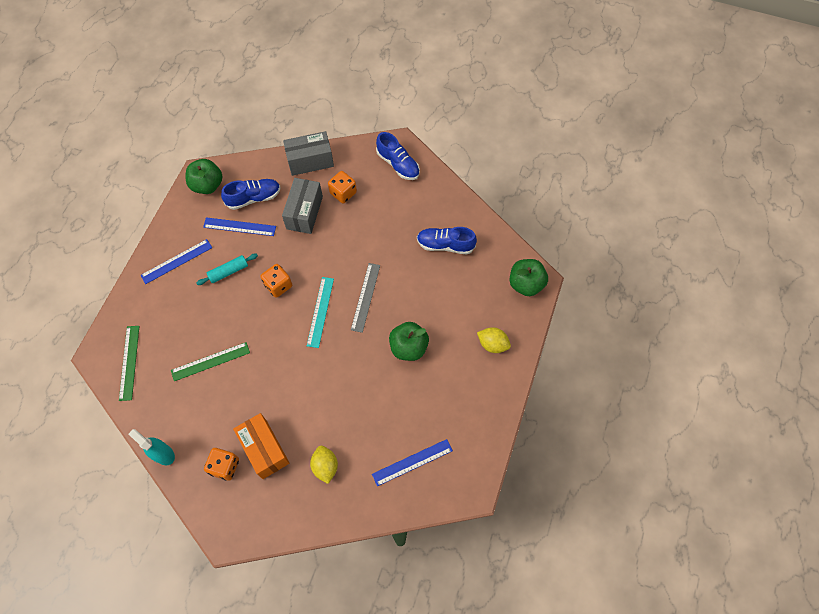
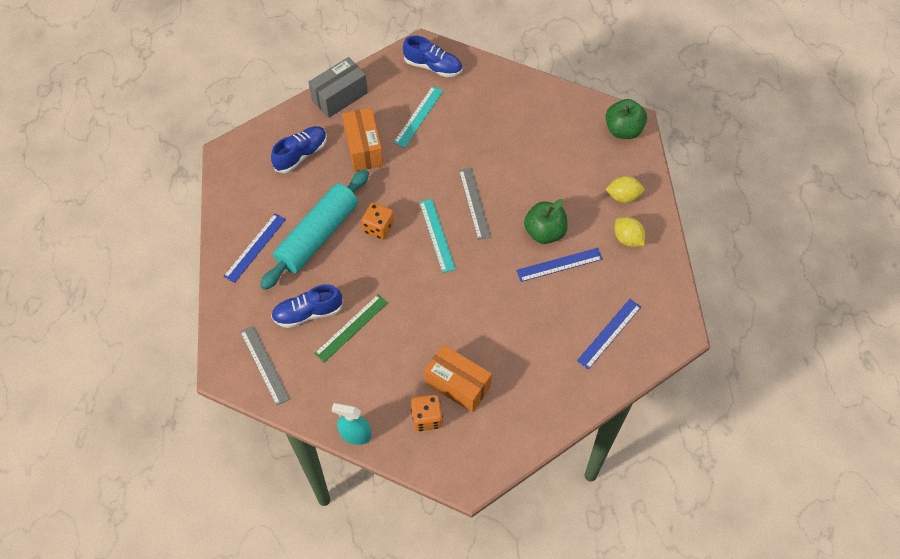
camera: 25 degrees left, 5 degrees down
green ruler [119,326,139,401] -> grey ruler [240,326,290,406]
green apple [186,159,222,194] -> none
turquoise rolling pin [196,254,258,285] -> turquoise rolling pin [260,169,369,290], size x2.17
blue ruler [203,217,276,236] -> blue ruler moved to [516,248,603,282]
grey box [282,178,323,234] -> orange box [343,108,383,171]
yellow lemon [310,446,338,484] -> yellow lemon moved to [615,217,645,247]
orange dice [328,171,357,204] -> none
blue shoe [417,227,477,254] -> blue shoe moved to [271,284,343,328]
none -> turquoise ruler [393,86,443,148]

